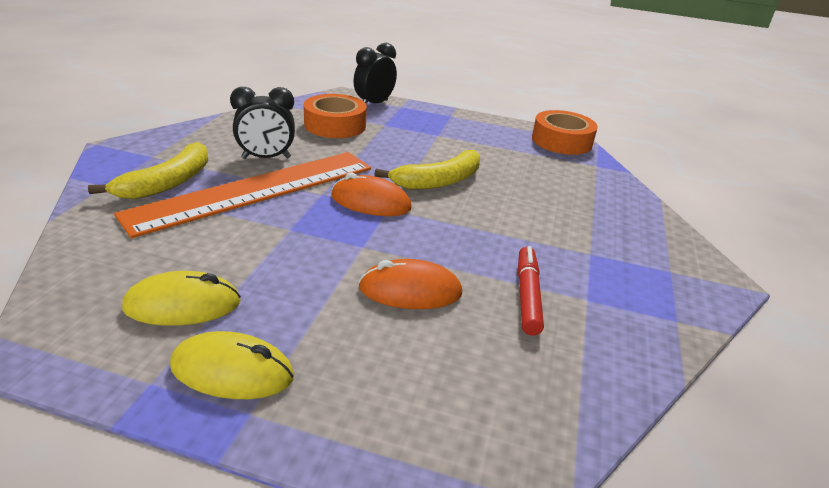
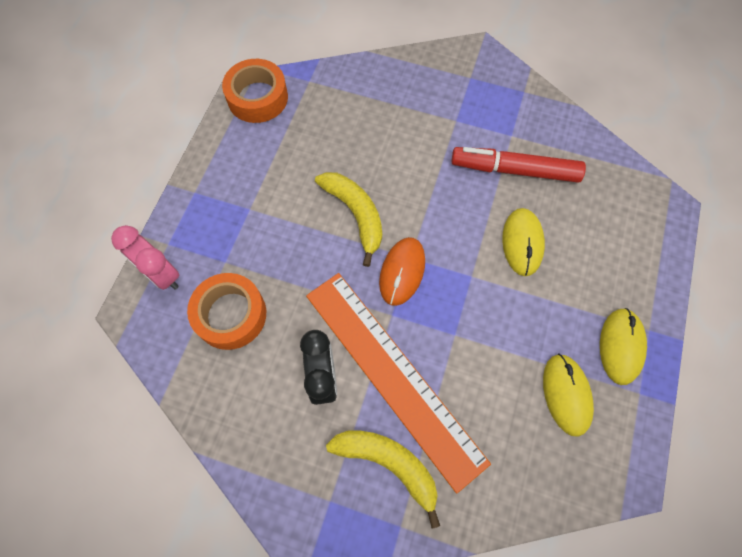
camera: 85 degrees left, 35 degrees up
black clock [354,43,397,104] -> pink clock [111,225,179,290]
orange mouse [359,259,462,309] -> yellow mouse [502,208,545,276]
red marker [518,246,544,336] -> red marker [451,147,586,183], size x1.53

